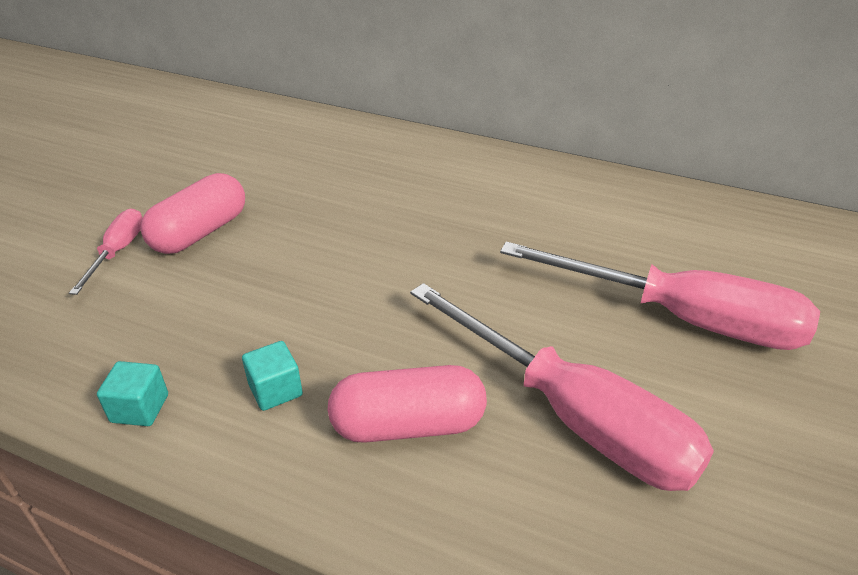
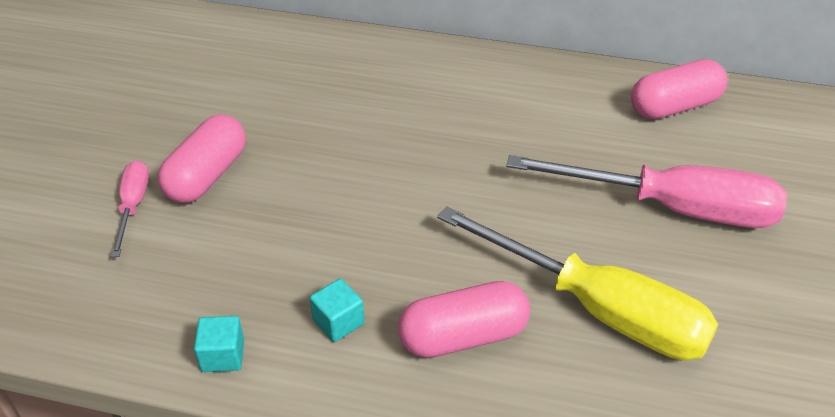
camera: 10 degrees left, 5 degrees up
pink screwdriver [410,283,714,491] -> yellow screwdriver [437,206,718,360]
none -> pink capsule [631,59,728,119]

